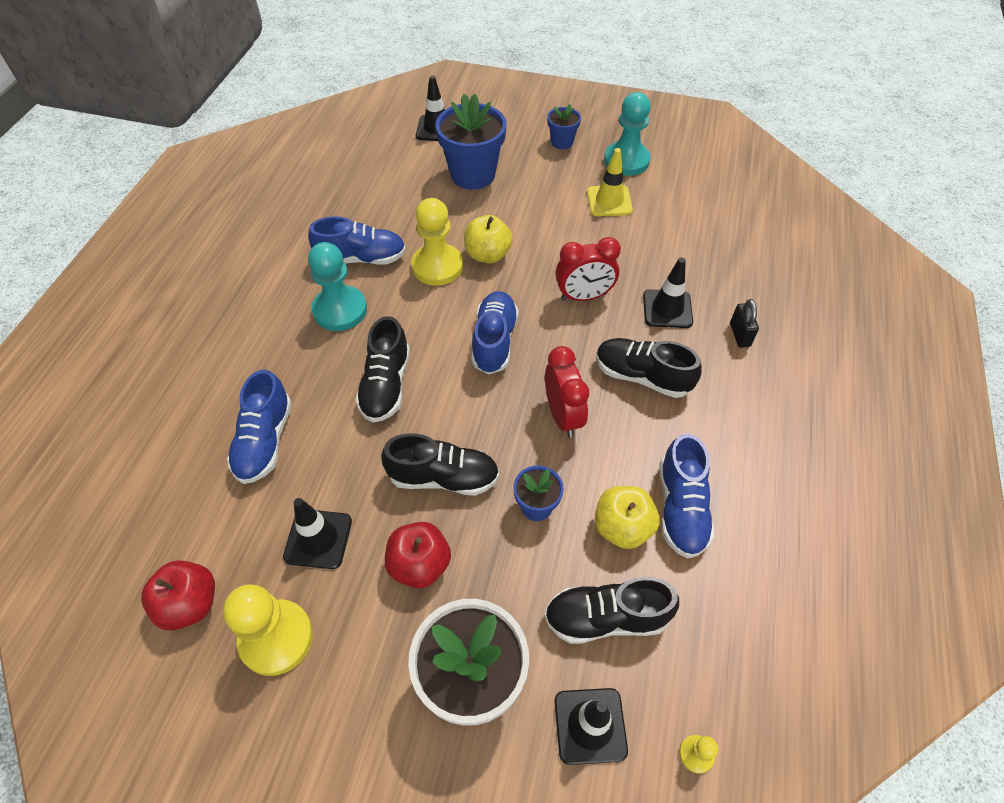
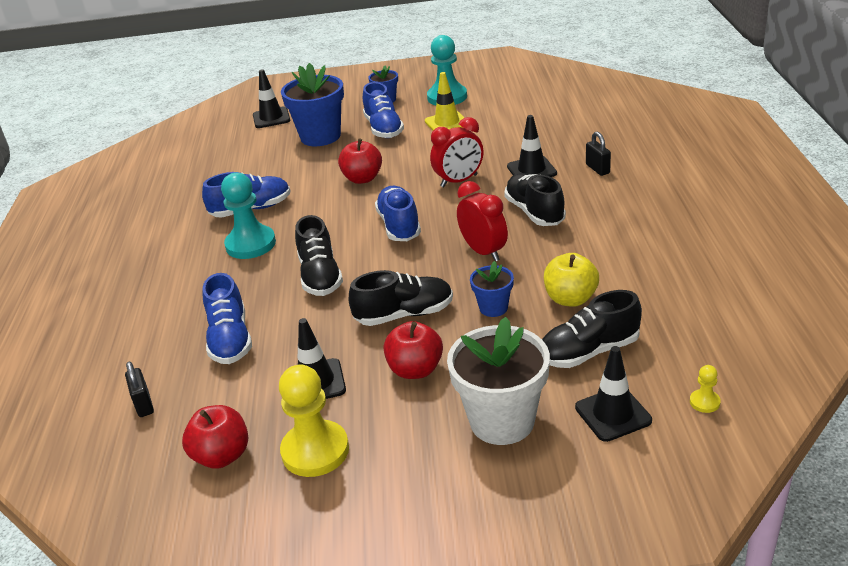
camera: 15 degrees left, 20 degrees down
yellow pawn [411,198,463,286] -> none
yellow apple [464,215,513,264] -> red apple [338,138,382,184]
black shoe [596,338,702,398] -> black shoe turned 60 degrees clockwise [504,173,566,226]
blue shoe [659,433,715,558] -> blue shoe moved to [363,82,404,138]
none -> black padlock [125,362,154,417]

